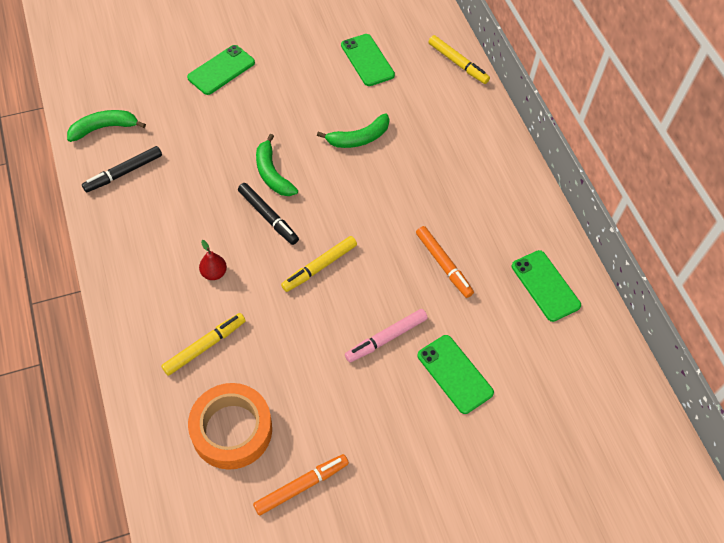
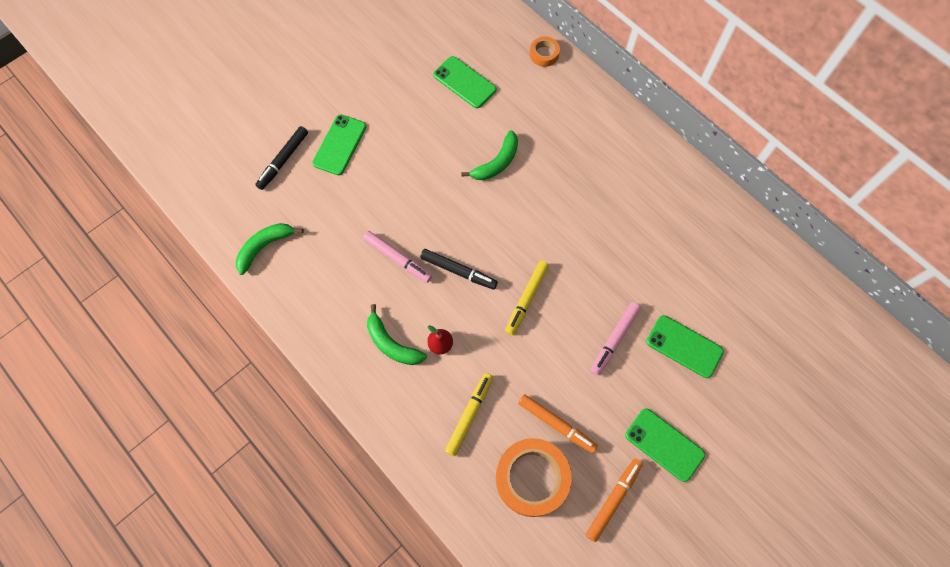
camera: 20 degrees left, 10 degrees up
black marker [82,146,162,193] -> black marker moved to [255,126,308,190]
green banana [256,134,298,196] -> green banana moved to [367,304,427,365]
orange marker [416,226,474,298] -> orange marker moved to [518,394,598,453]
yellow marker [428,35,490,84] -> orange tape [530,36,560,67]
green phone [512,250,581,322] -> green phone moved to [625,408,705,482]
none -> pink marker [363,231,432,283]

